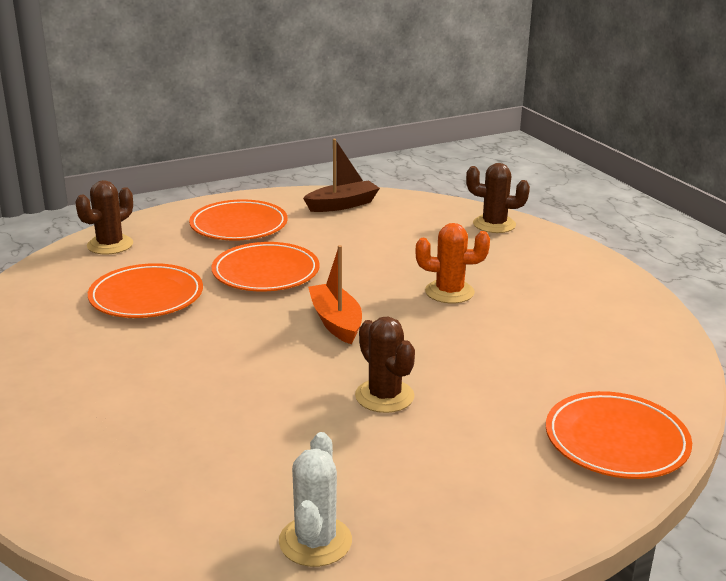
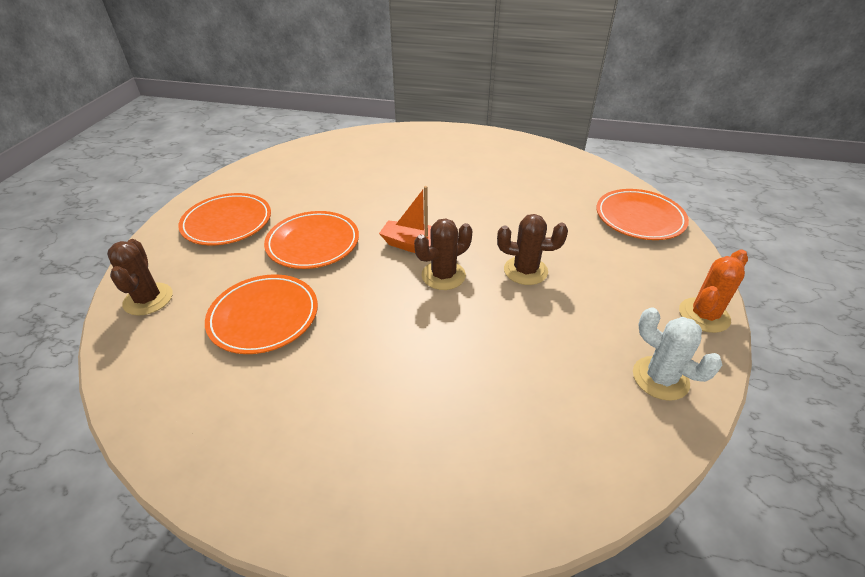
camera: 50 degrees left, 15 degrees up
brown boat [303,139,380,212] -> none
orange cactus [415,223,490,303] -> orange cactus moved to [679,249,748,333]
brown cactus [466,163,530,233] -> brown cactus moved to [414,218,472,290]

